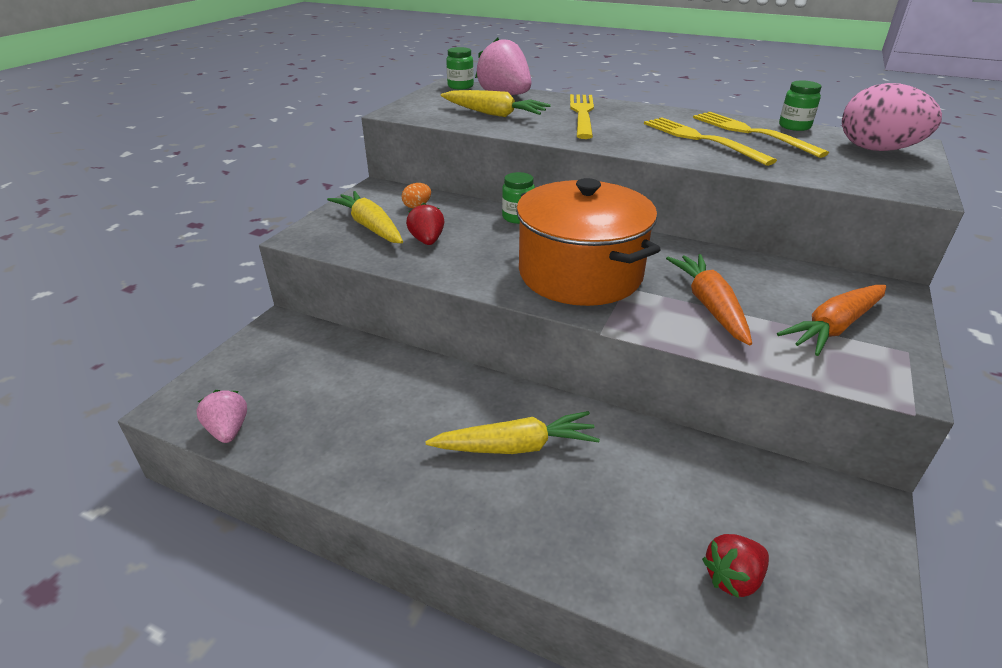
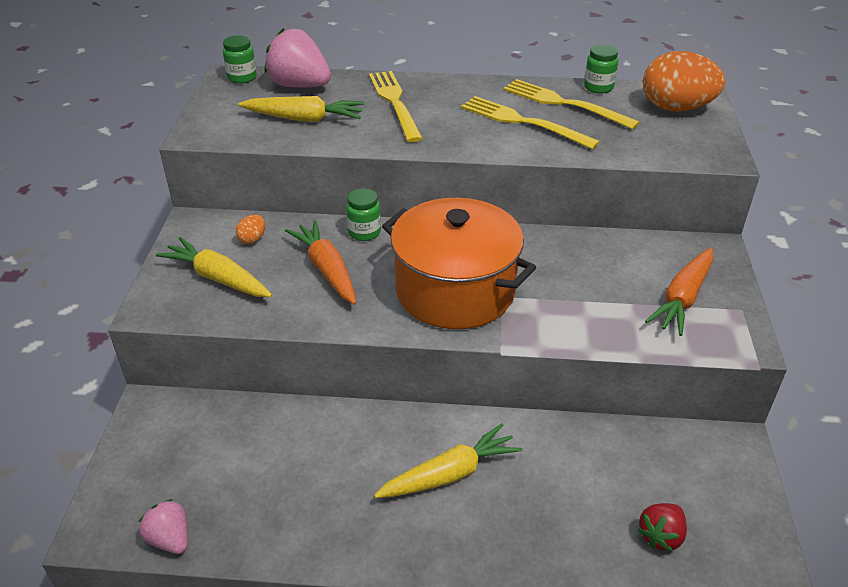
camera: 20 degrees left, 5 degrees up
red strawberry [406,203,444,245] -> none
orange carrot [666,254,752,345] -> orange carrot moved to [285,220,356,305]
pink egg [842,83,942,151] -> orange egg [643,51,725,112]

